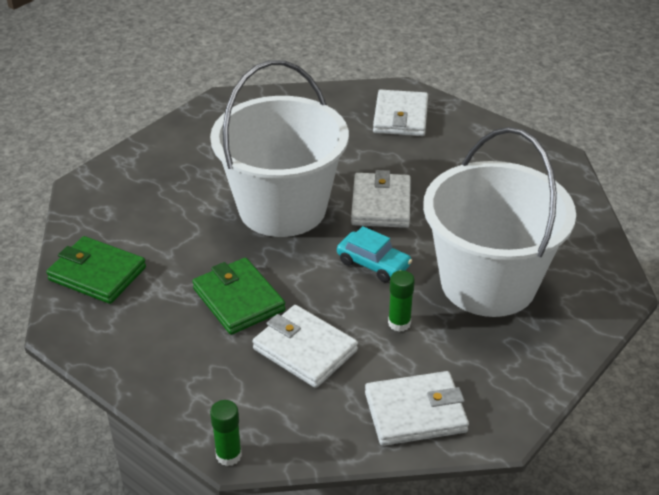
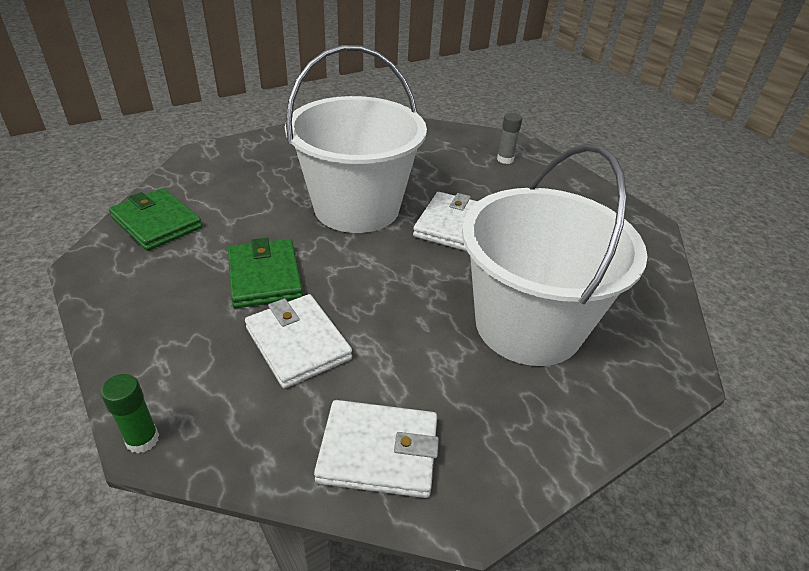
camera: 15 degrees right, 0 degrees up
turquoise car [337,226,412,282] -> none
white wallet [373,90,428,136] -> grey glue stick [497,113,522,164]
green glue stick [388,270,415,332] -> none

